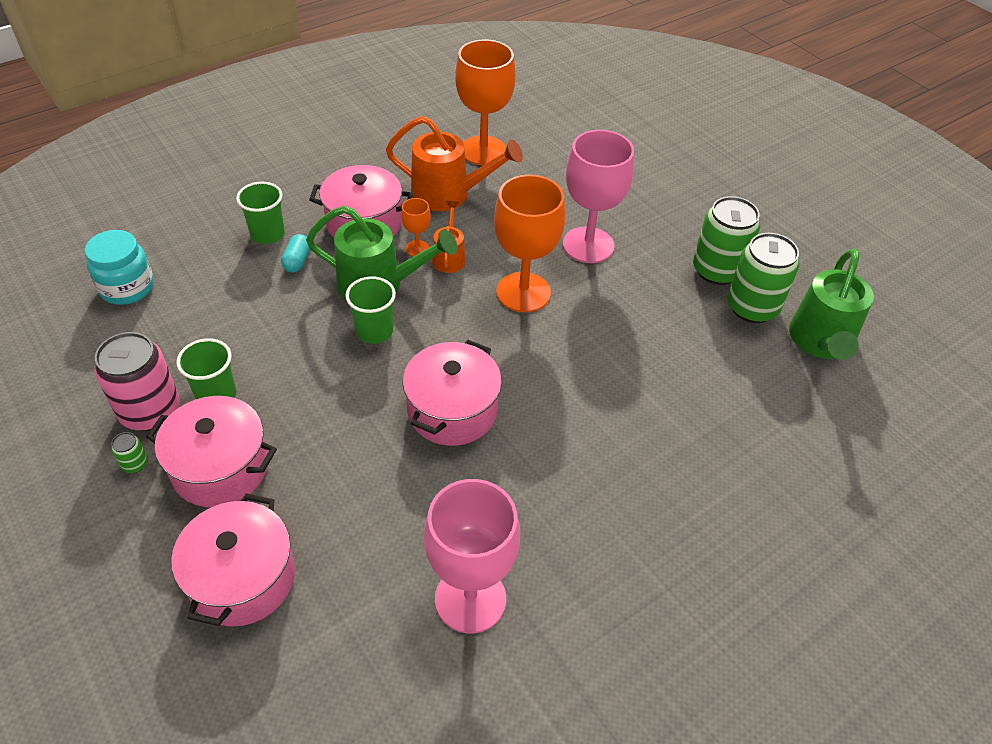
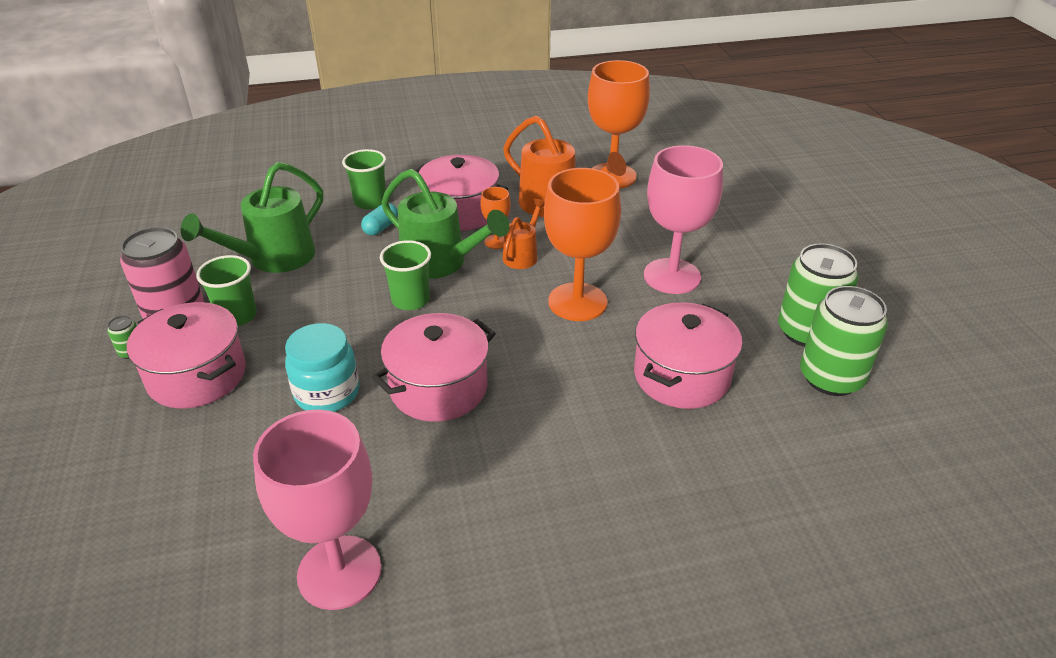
camera: 25 degrees right, 10 degrees down
turquoise jar [84,230,154,305] -> turquoise jar moved to [285,323,359,412]
pink pot [171,493,295,627] -> pink pot moved to [634,302,742,409]
green watering can [789,248,874,360] -> green watering can moved to [181,162,323,273]

